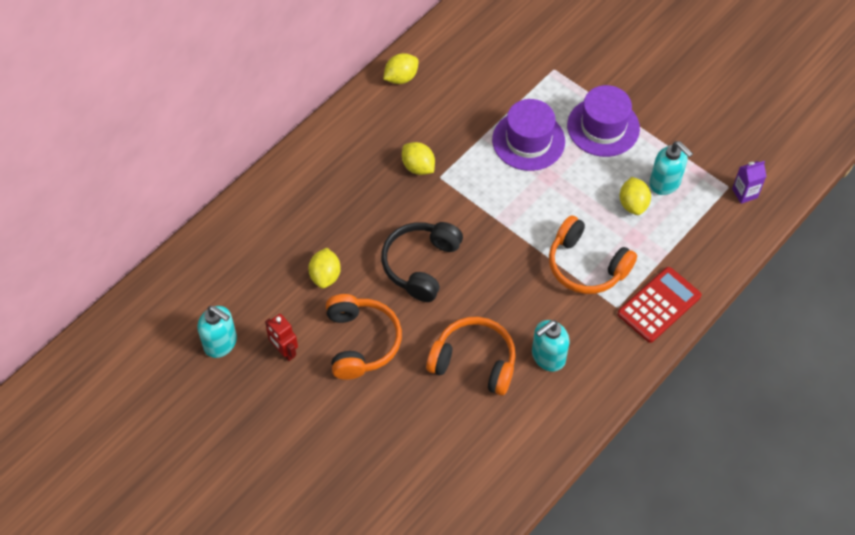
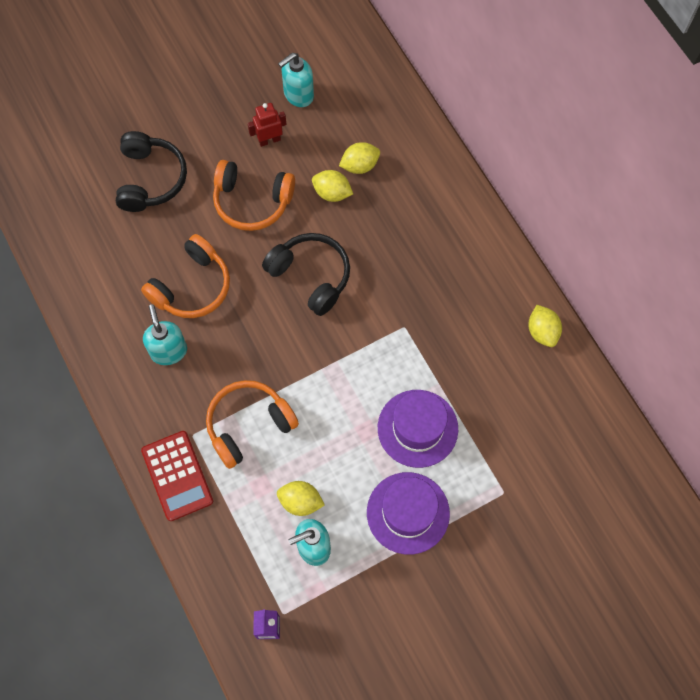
camera: 110 degrees right, 10 degrees up
yellow lemon [402,142,435,175] -> yellow lemon moved to [339,142,380,174]
none -> black headphones [116,131,187,212]

